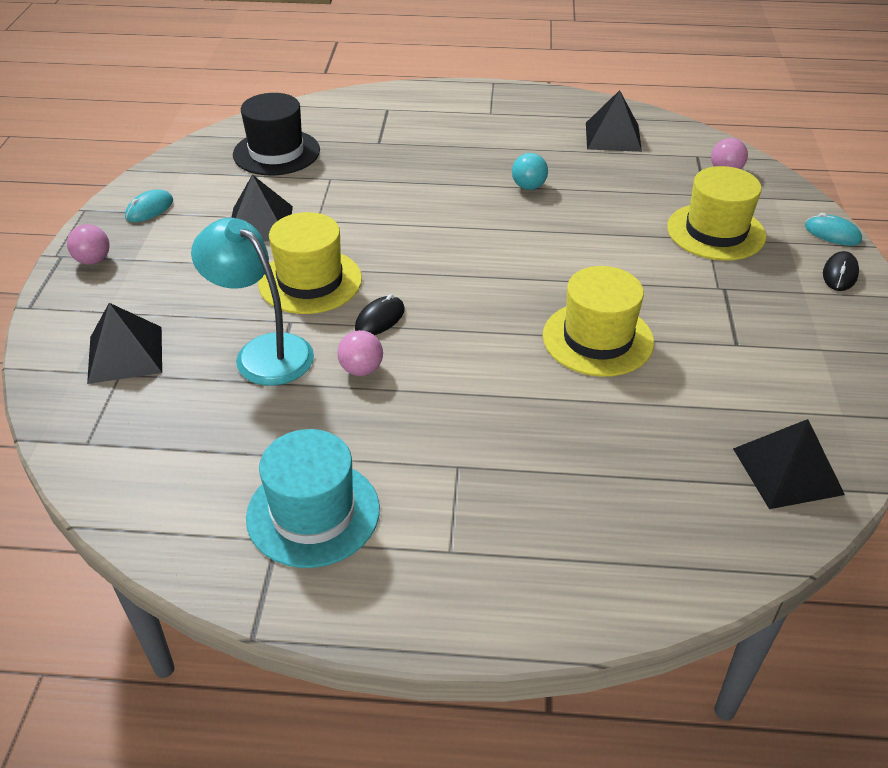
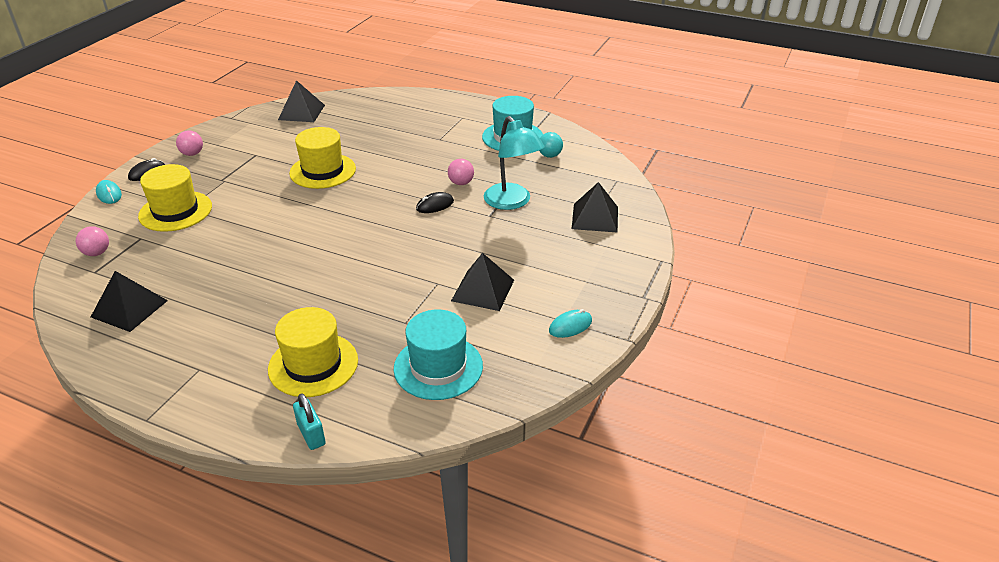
camera: 160 degrees left, 5 degrees down
pink ball [67,224,110,265] -> pink ball moved to [176,130,203,156]
black hat [233,93,320,175] -> turquoise hat [394,309,483,400]
yellow hat [258,212,362,314] -> yellow hat moved to [268,307,358,397]
turquoise ball [512,153,548,190] -> turquoise ball moved to [539,132,563,158]
none -> turquoise padlock [293,393,326,450]

